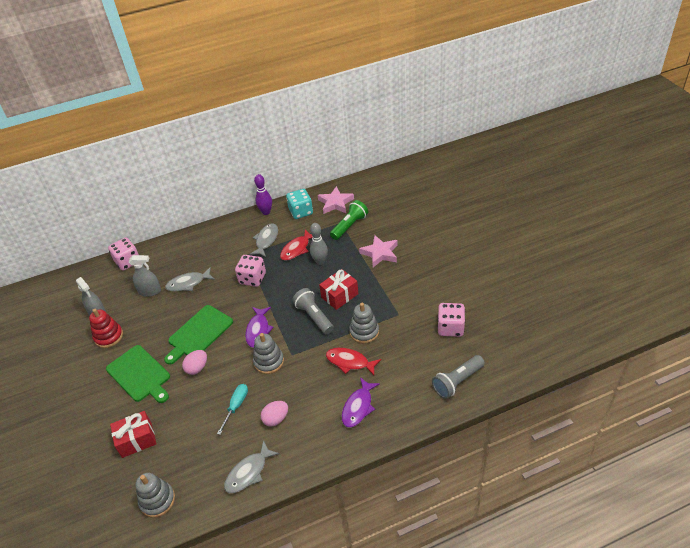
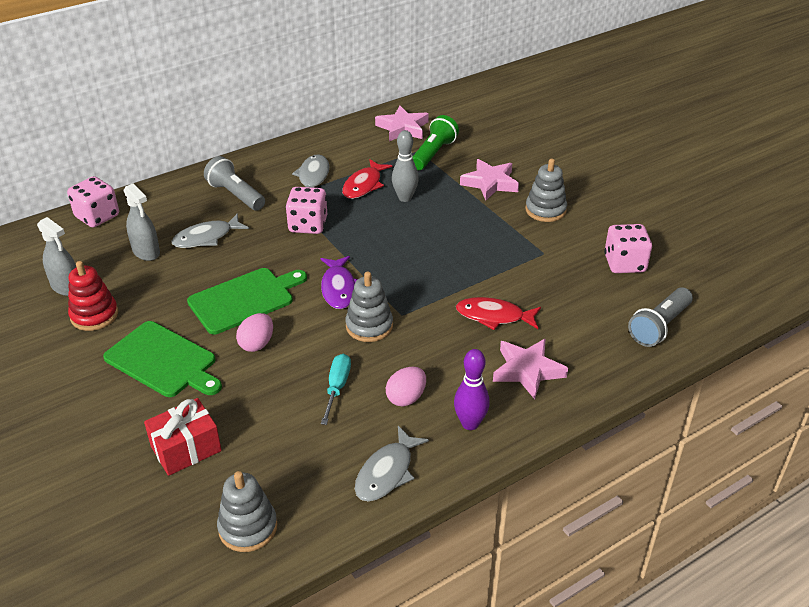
camera: 15 degrees left, 5 degrees down
grey spray bottle [129,255,161,297] -> grey spray bottle turned 60 degrees clockwise [124,183,160,261]
green cutting board [164,305,233,365] -> green cutting board turned 150 degrees counterclockwise [187,268,307,334]
purple bowling pin [254,174,272,215] -> purple bowling pin moved to [454,349,490,430]
turquoise dice [286,189,313,219] -> none
grey flashlight [292,288,334,334] -> grey flashlight moved to [204,156,265,211]
red gift [319,269,358,310] -> none
purple fish [342,377,380,428] -> pink star [493,338,568,399]
grey stacking toy [349,303,379,344] -> grey stacking toy moved to [525,159,567,222]

